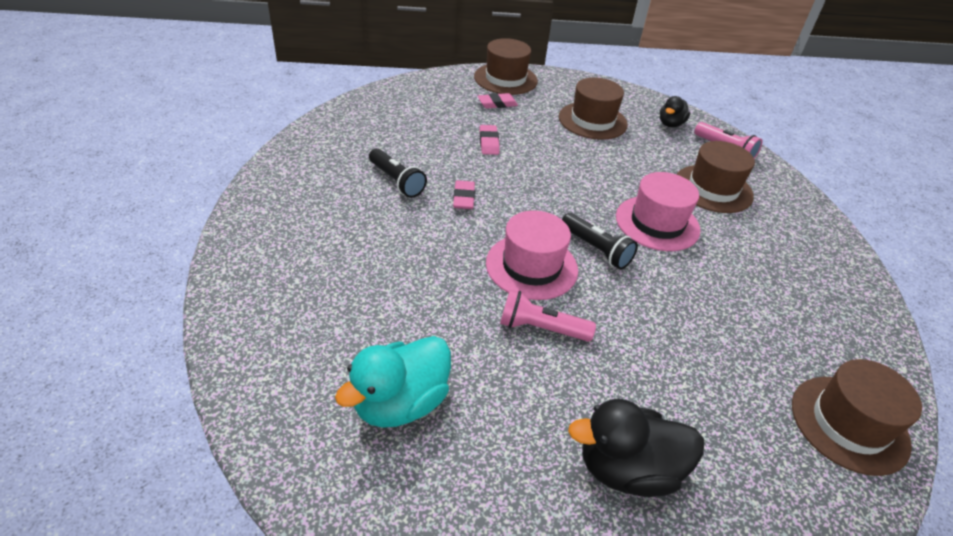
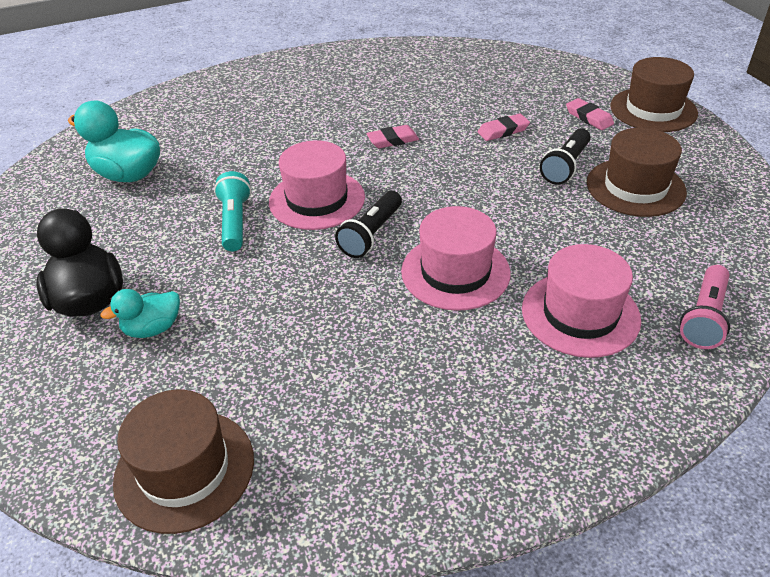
camera: 75 degrees right, 0 degrees up
black flashlight [369,148,427,198] -> black flashlight moved to [540,128,591,185]
pink flashlight [500,290,596,342] -> turquoise flashlight [214,171,251,251]
black duck [660,96,690,127] -> none
brown hat [676,141,755,213] -> pink hat [522,244,641,358]
none -> turquoise duck [101,289,180,338]

